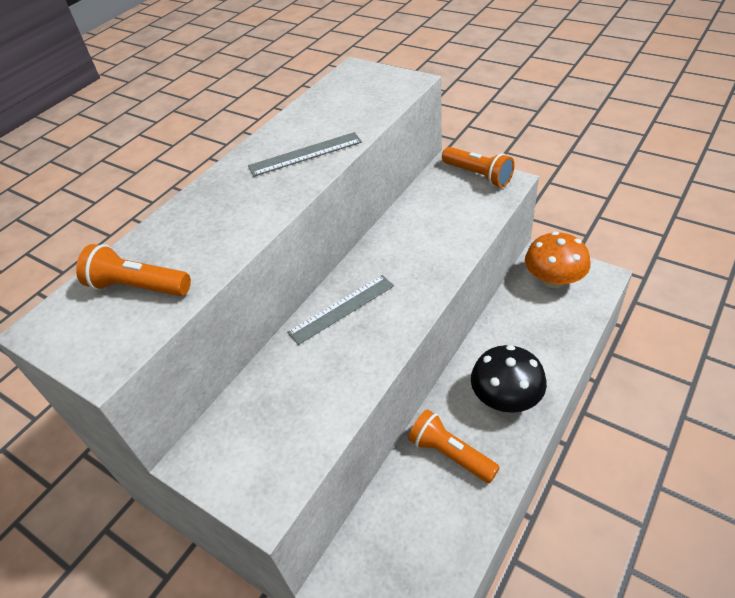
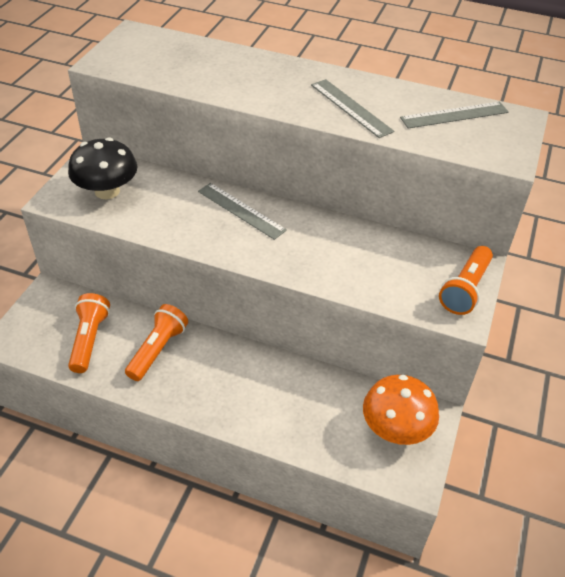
camera: 70 degrees right, 0 degrees up
orange flashlight [76,244,191,296] -> orange flashlight moved to [68,293,110,373]
black mushroom [471,345,547,413] -> black mushroom moved to [68,138,138,199]
none -> grey ruler [400,102,509,129]

